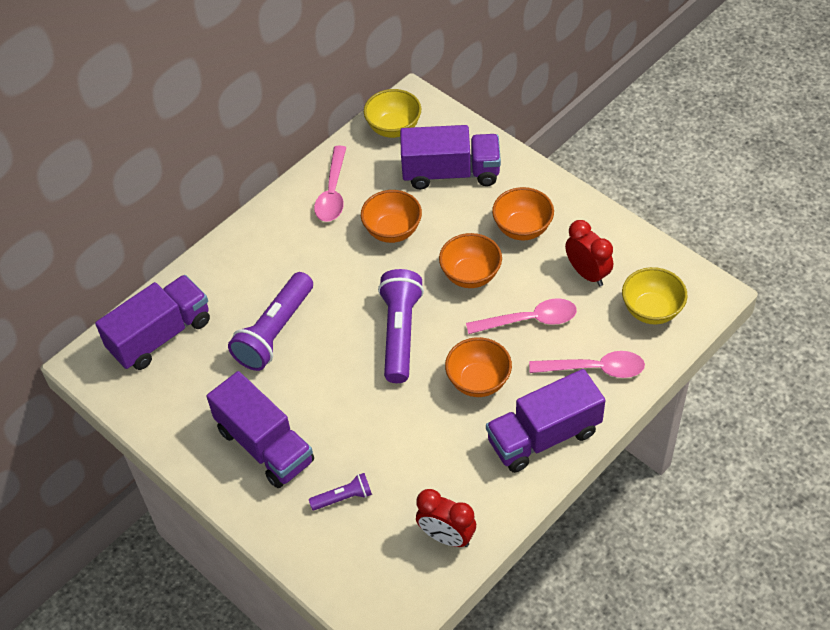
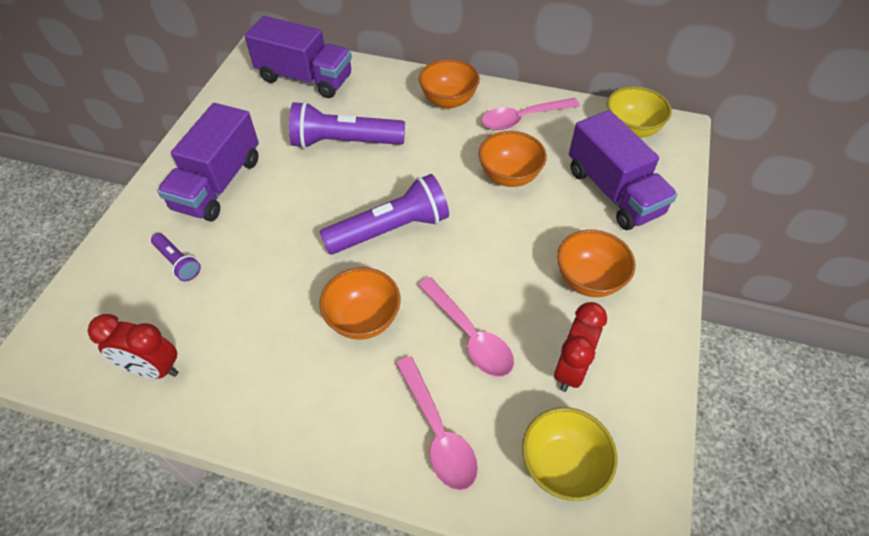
camera: 60 degrees right, 0 degrees up
red clock [416,489,476,547] -> red clock turned 75 degrees counterclockwise [88,314,178,378]
orange bowl [439,233,502,288] -> orange bowl moved to [419,59,480,109]
purple truck [486,369,605,473] -> none

